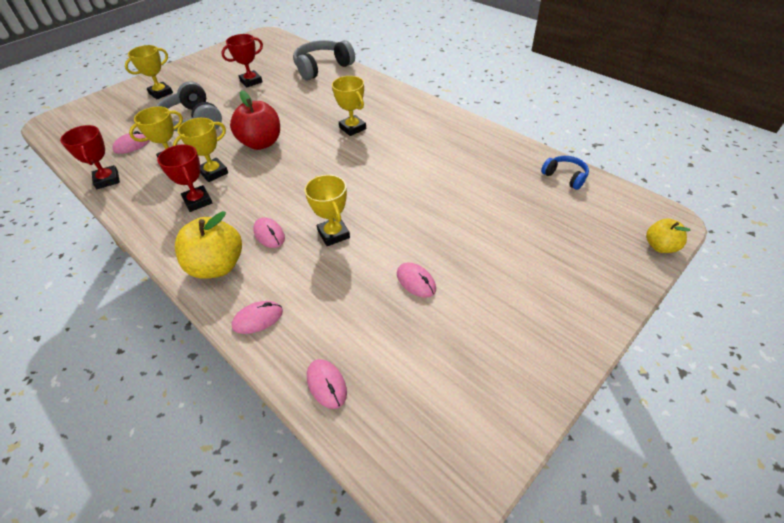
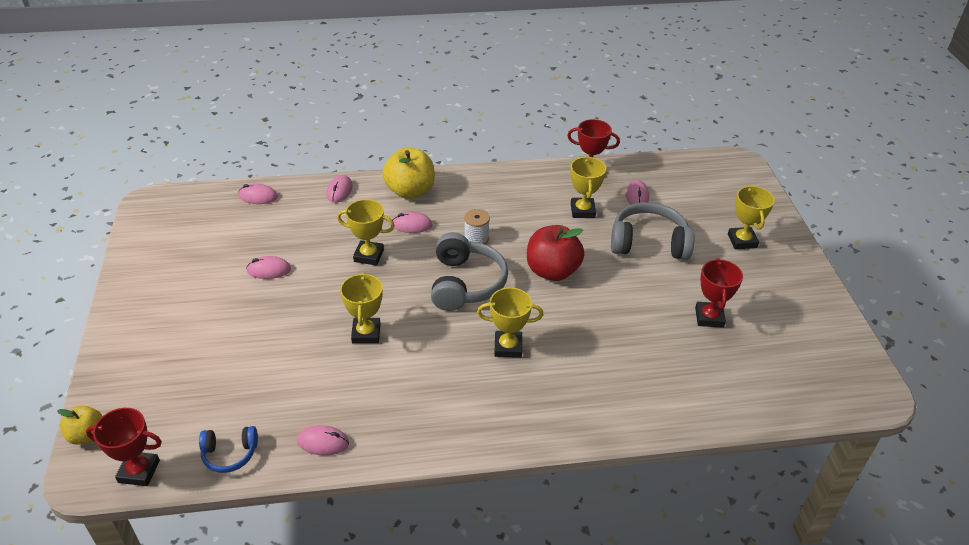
camera: 125 degrees right, 5 degrees down
red trophy [157,144,212,212] -> red trophy moved to [86,408,162,486]
yellow trophy [173,118,228,182] -> yellow trophy moved to [340,273,383,343]
grey headphones [293,40,355,80] -> grey headphones moved to [431,232,508,311]
none -> pink mouse [297,425,349,456]
none -> white spool [464,209,490,244]

